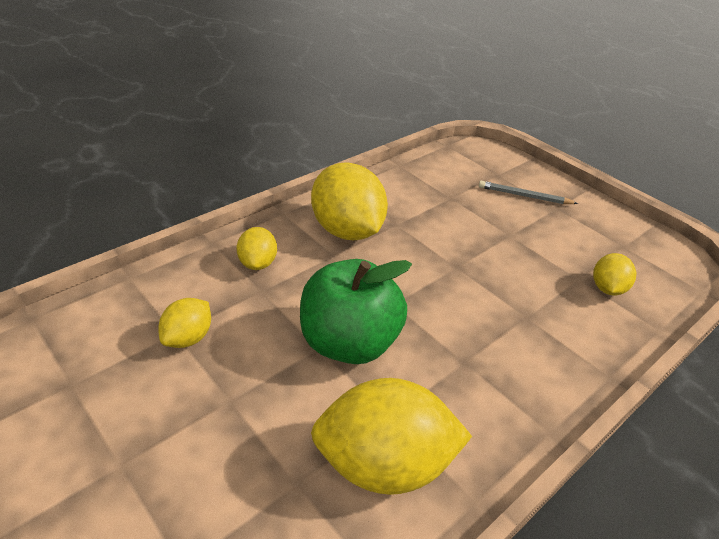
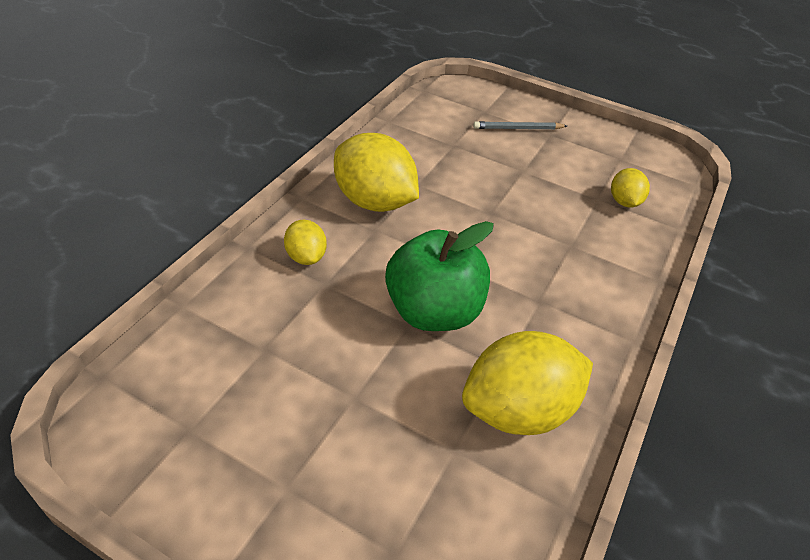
camera: 20 degrees left, 5 degrees up
yellow lemon [158,298,211,348] -> none

